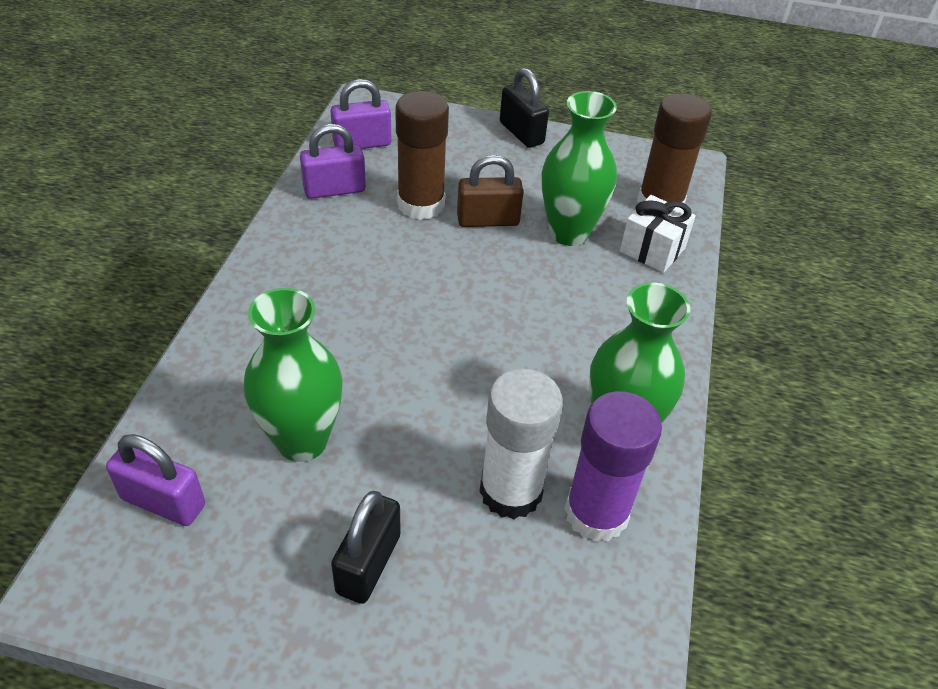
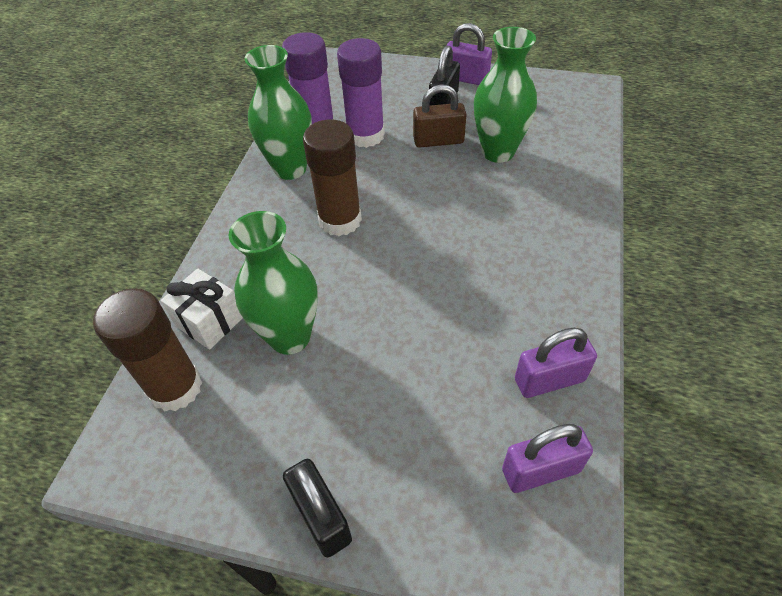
camera: 175 degrees left, 5 degrees up
purple padlock [106,434,205,526] -> purple padlock moved to [446,23,492,85]
brown glue stick [395,91,449,220] -> brown glue stick moved to [303,119,362,236]
brown padlock [457,155,523,227] -> brown padlock moved to [413,84,467,148]
white glue stick [480,369,563,519] -> purple glue stick [337,38,385,148]

